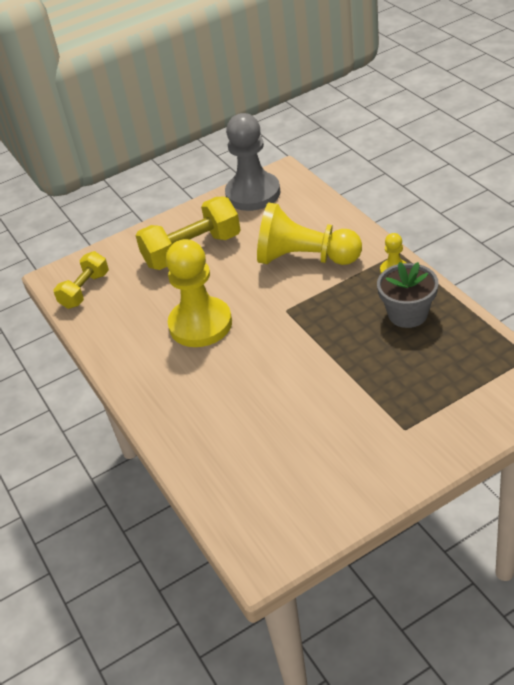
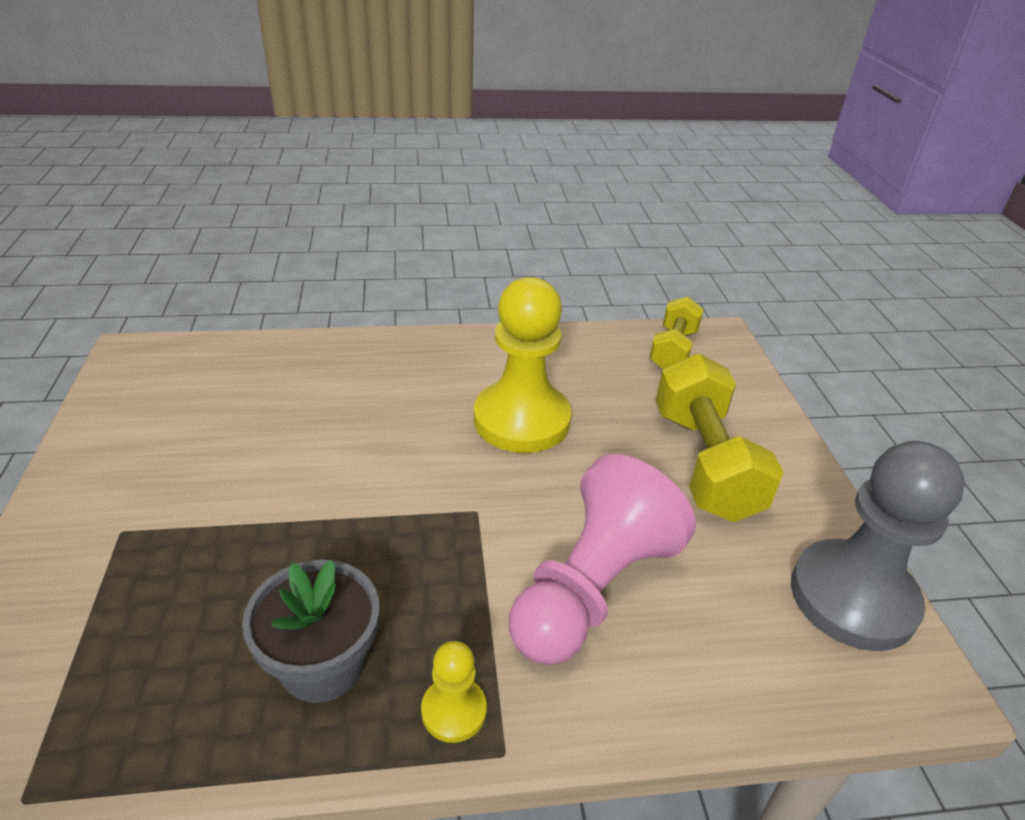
camera: 105 degrees right, 5 degrees down
yellow dumbbell [53,251,109,309] -> yellow dumbbell turned 60 degrees clockwise [649,296,704,369]
yellow pawn [257,202,362,265] -> pink pawn [509,454,696,665]

